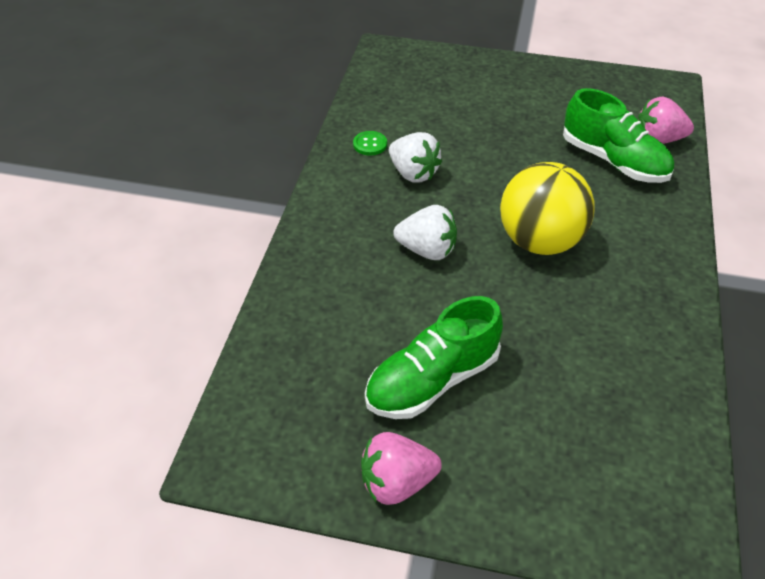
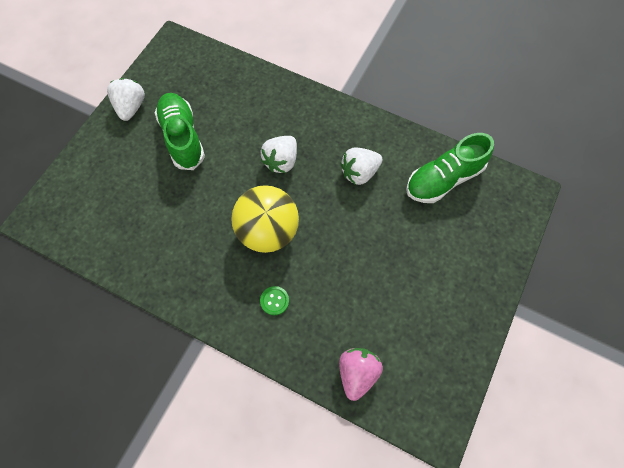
camera: 105 degrees right, 20 degrees up
green button [353,131,387,156] -> green button moved to [260,286,289,315]
pink strawberry [361,432,442,505] -> white strawberry [107,78,145,121]
green shoe [563,88,674,183] -> green shoe moved to [406,133,494,203]

